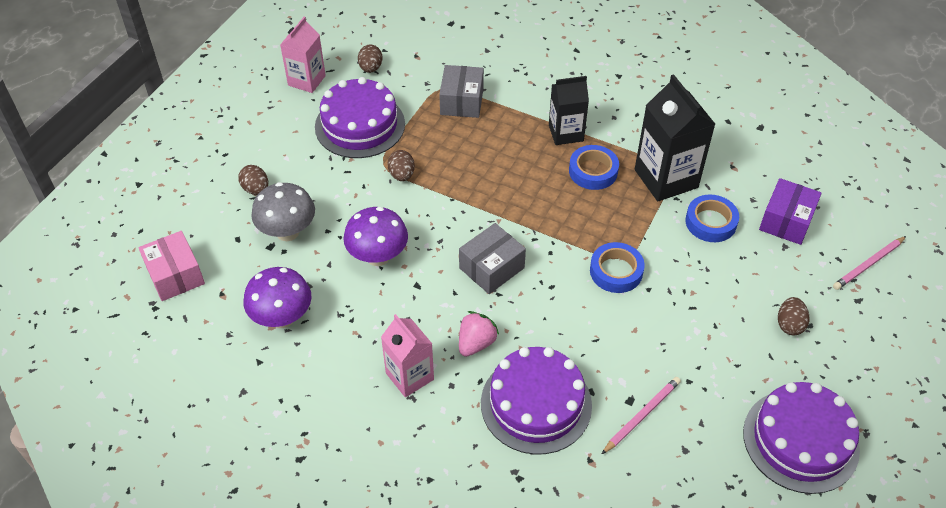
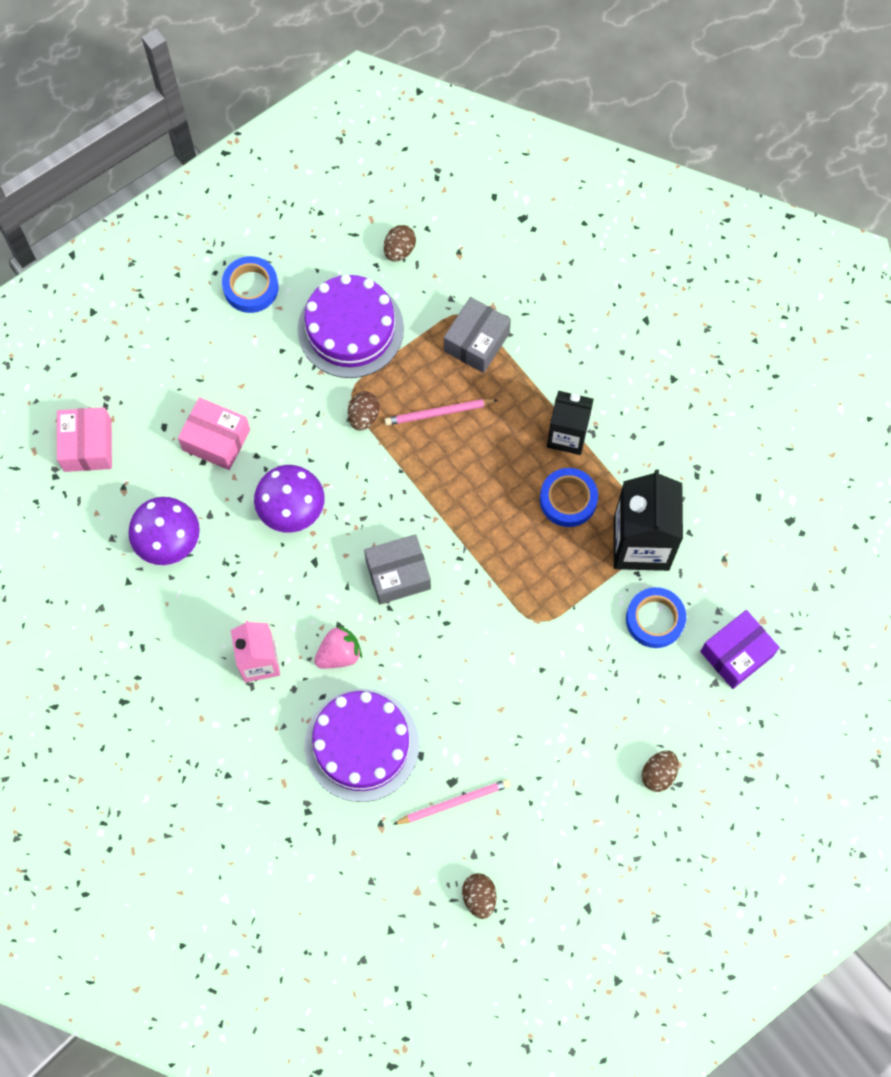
camera: 25 degrees right, 20 degrees up
brown egg [238,165,268,195] -> brown egg moved to [462,873,496,919]
grey mushroom [251,182,315,241] -> pink box [178,397,250,470]
pink carton [280,17,326,93] -> none
blue tape [590,242,645,293] -> blue tape moved to [222,256,279,313]
purple cake [743,382,860,494] -> none
pink pencil [833,236,906,290] -> pink pencil moved to [385,399,498,426]

